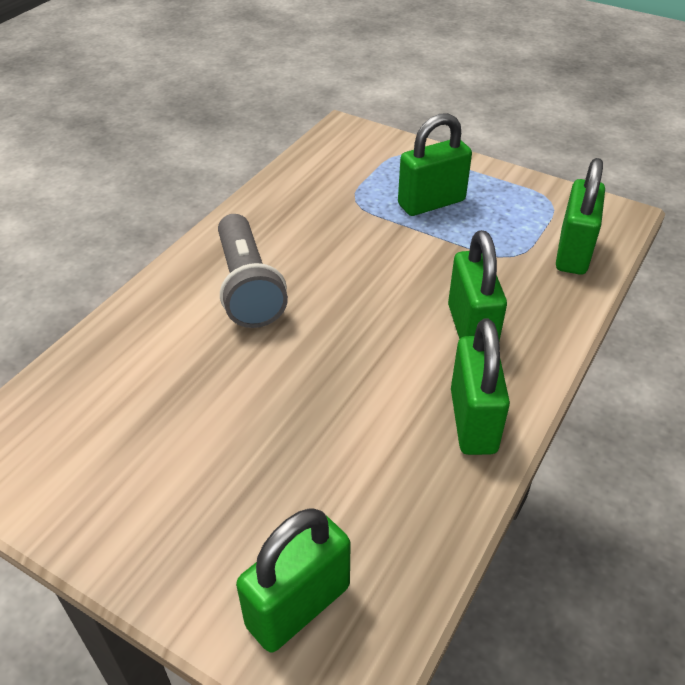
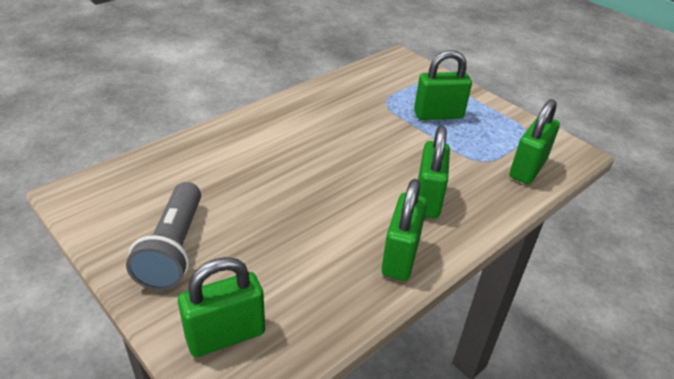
camera: 15 degrees right, 5 degrees down
grey flashlight [218,214,288,328] -> grey flashlight moved to [126,182,201,291]

